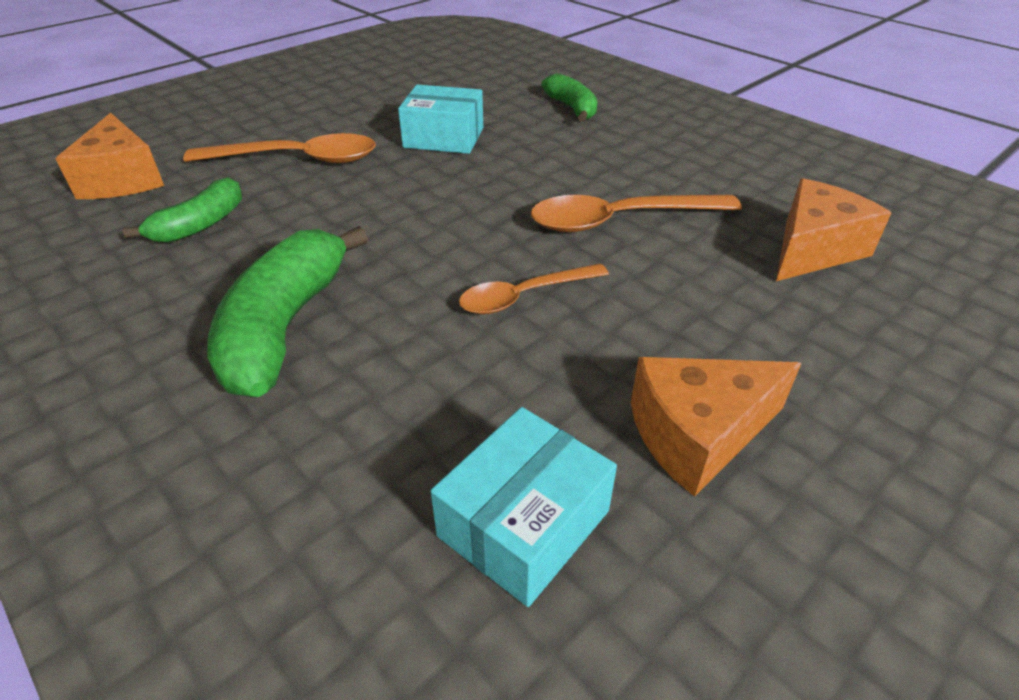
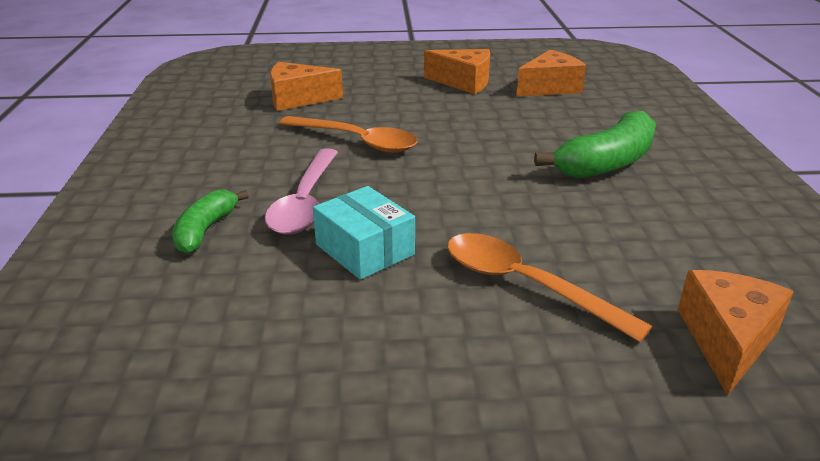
camera: 140 degrees left, 10 degrees down
green banana [123,177,242,243] -> none
turquoise box [431,407,617,607] -> orange cheese [516,50,586,97]
orange spoon [459,264,609,314] -> none
none -> pink spoon [265,148,338,235]

